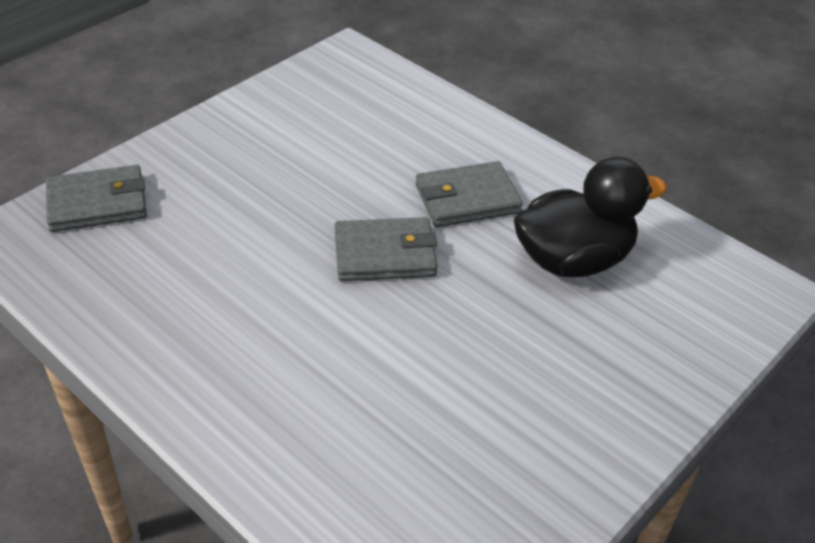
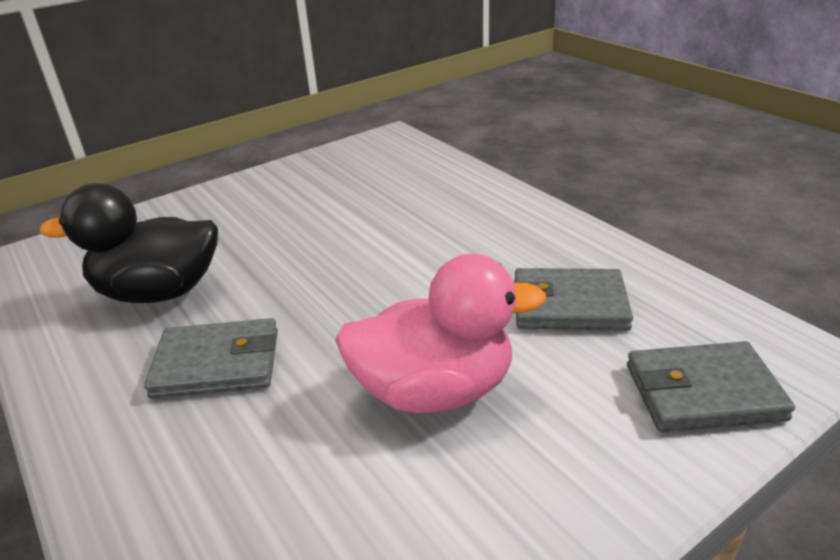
camera: 165 degrees left, 10 degrees down
grey wallet [335,217,438,281] -> grey wallet moved to [514,268,633,331]
none -> pink duck [335,254,546,413]

